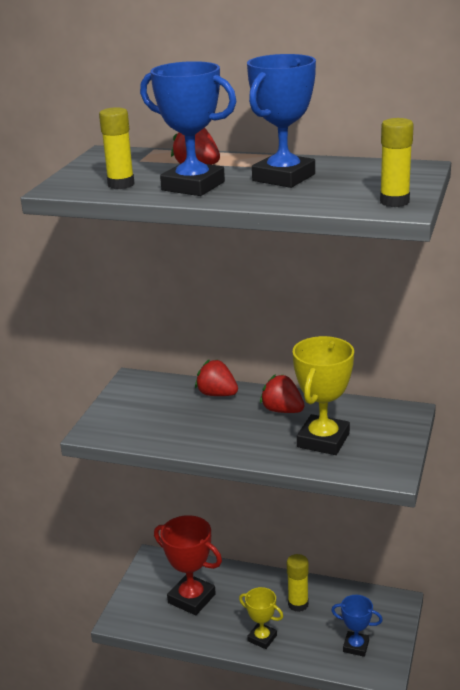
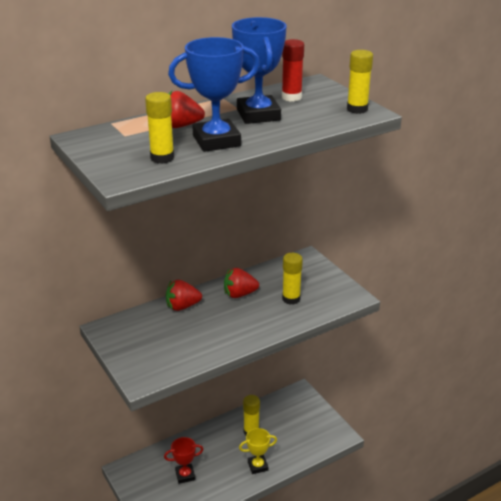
camera: 50 degrees left, 5 degrees up
red trophy [154,515,222,615] -> red trophy [164,437,204,484], size x0.59
yellow trophy [293,336,354,455] -> yellow glue stick [282,253,303,305]
blue trophy [331,595,383,657] -> none
none -> red glue stick [282,39,304,101]

